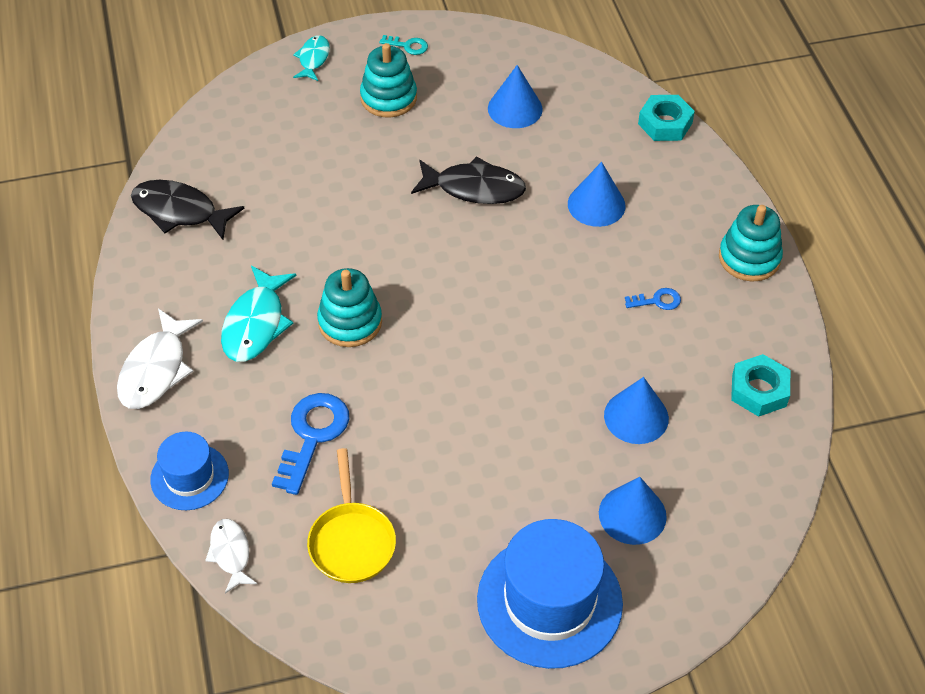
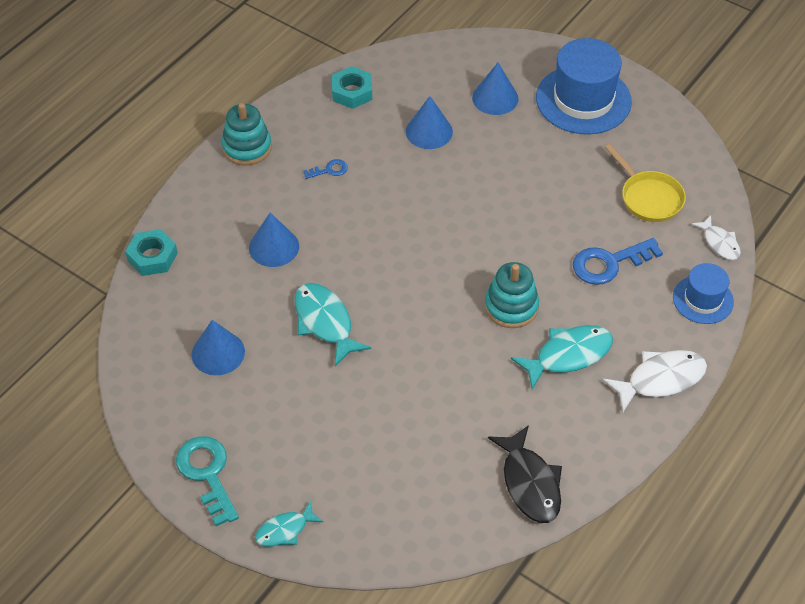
camera: 130 degrees left, 0 degrees up
white fish [205,519,257,594] -> white fish turned 60 degrees counterclockwise [691,215,741,260]
yellow pan [307,448,396,583] -> yellow pan turned 105 degrees clockwise [605,144,686,222]
turquoise stacking toy [360,43,417,117] -> none
turquoise key [379,35,428,55] -> turquoise key [176,436,239,526], size x1.99
black fish [411,156,526,204] -> turquoise fish [295,283,371,366]
blue key [625,288,681,310] -> blue key turned 120 degrees clockwise [304,159,348,179]

